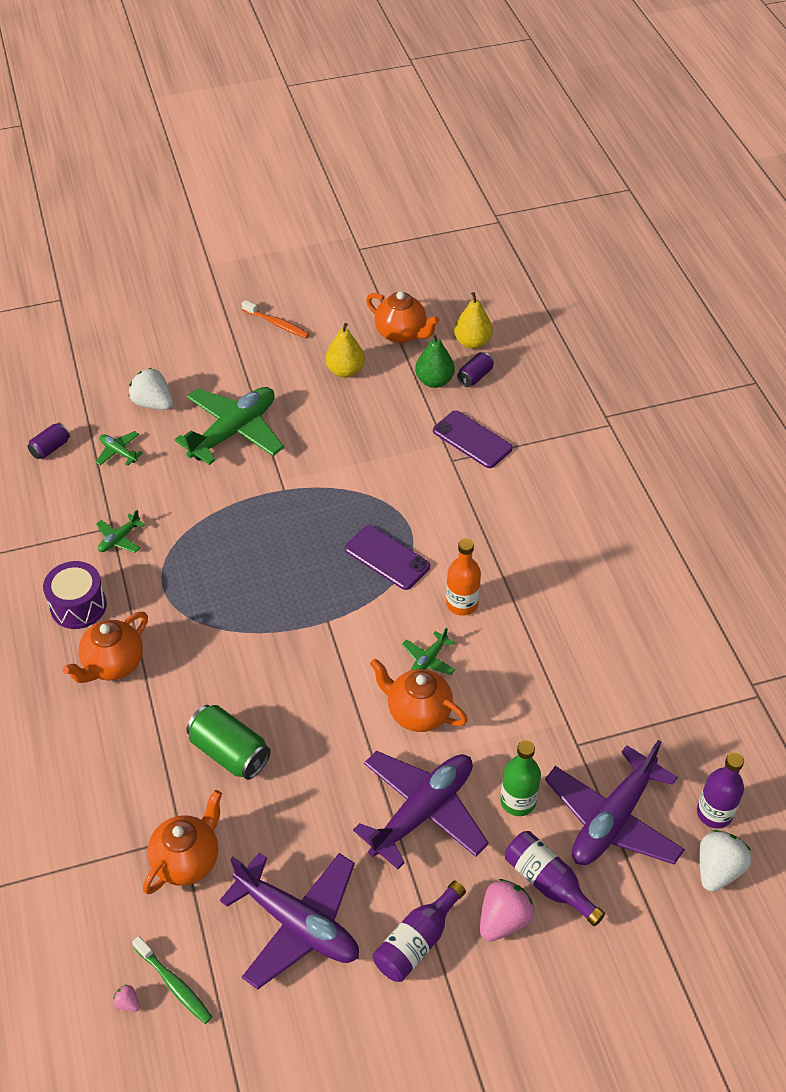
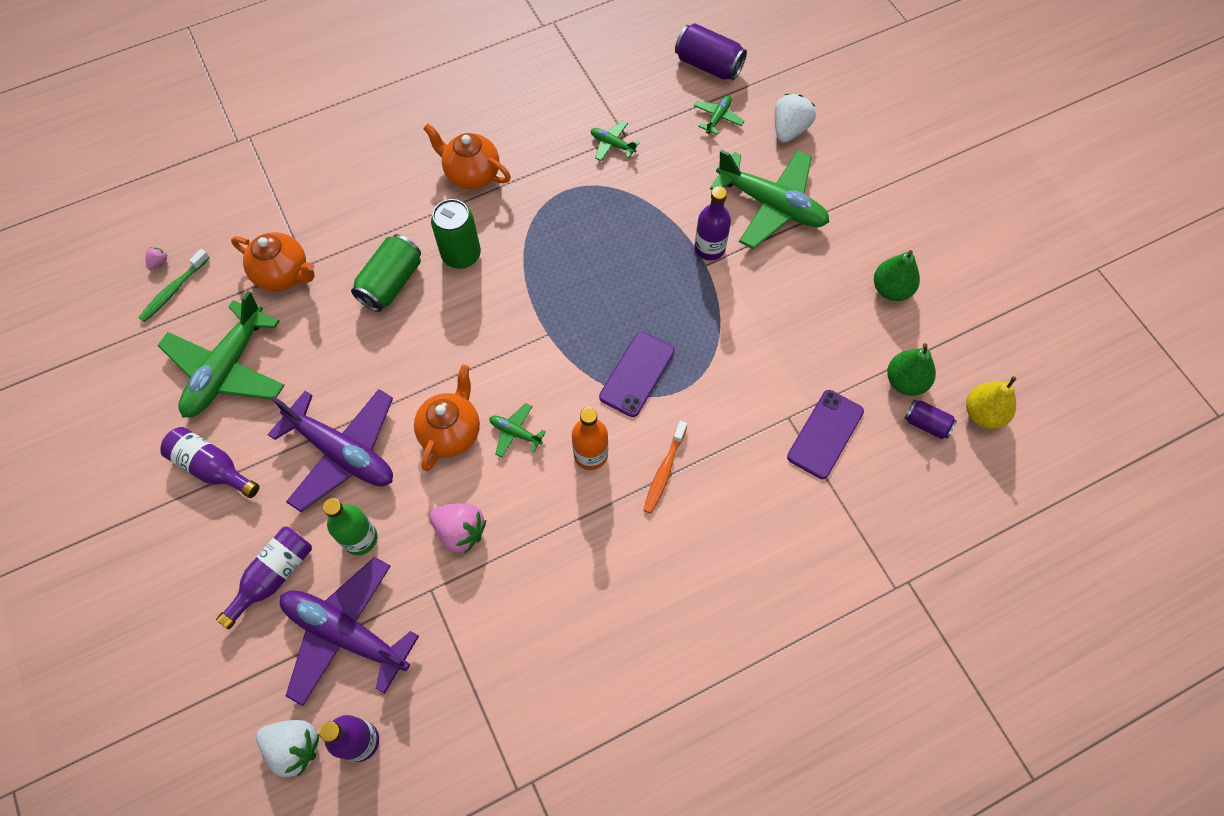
camera: 80 degrees right, 15 degrees up
purple can [27,422,70,459] -> purple can [675,23,747,80], size x1.71
purple drum [43,561,107,629] -> none
purple plane [220,852,359,989] -> green plane [157,291,285,418]
orange toothbrush [242,300,309,338] -> orange toothbrush moved to [643,421,687,514]
yellow pear [325,323,365,378] -> green pear [874,250,920,301]
orange teapot [366,291,440,343] -> none
pink strawberry [480,879,535,942] -> pink strawberry moved to [429,503,486,554]
none -> green can [431,199,481,269]
none -> purple bottle [694,186,731,260]

